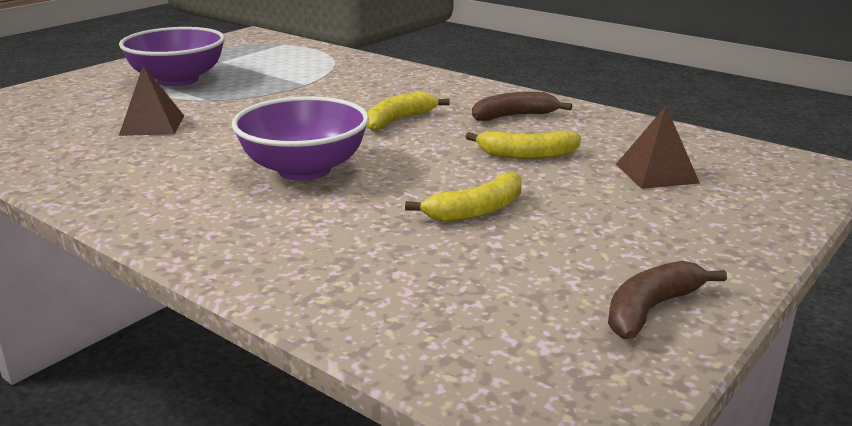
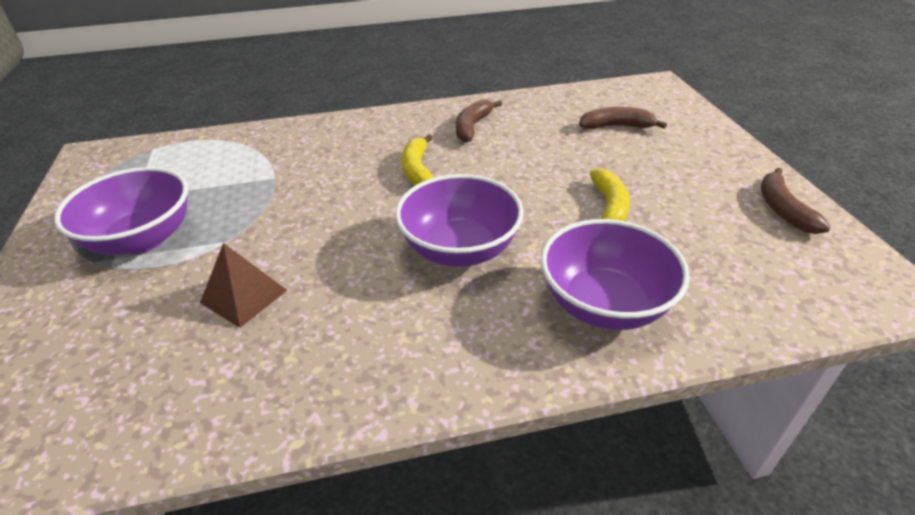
camera: 50 degrees left, 15 degrees up
yellow banana [465,130,581,159] -> none
brown pyramid [616,106,700,189] -> brown banana [579,107,667,129]
none -> purple bowl [541,219,690,330]

